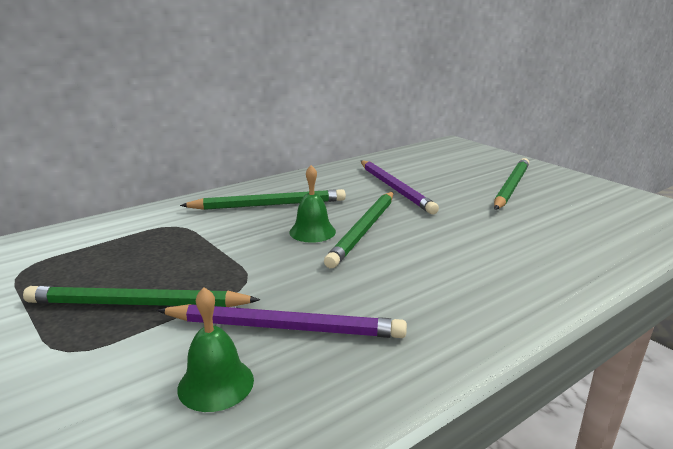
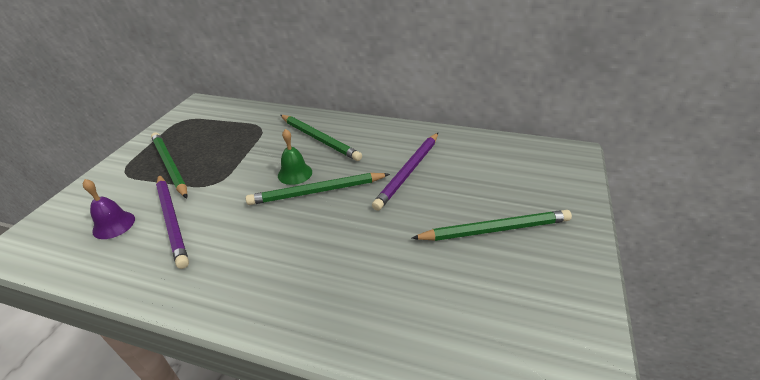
camera: 55 degrees right, 15 degrees up
green bell [177,287,254,412] -> purple bell [83,179,135,239]

